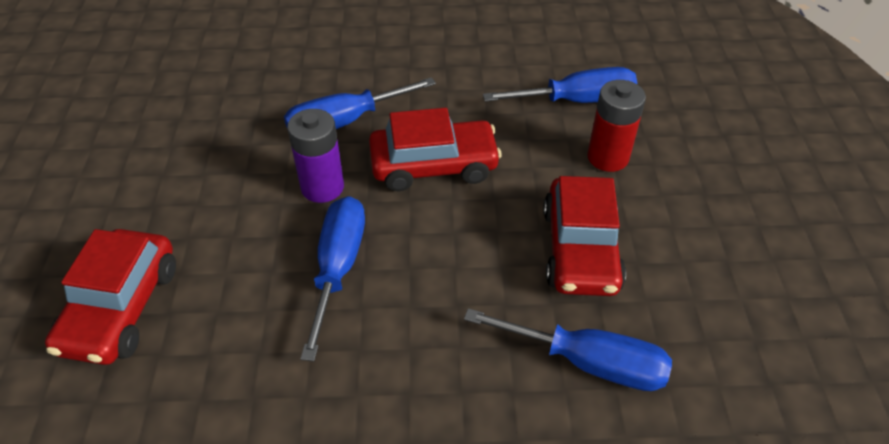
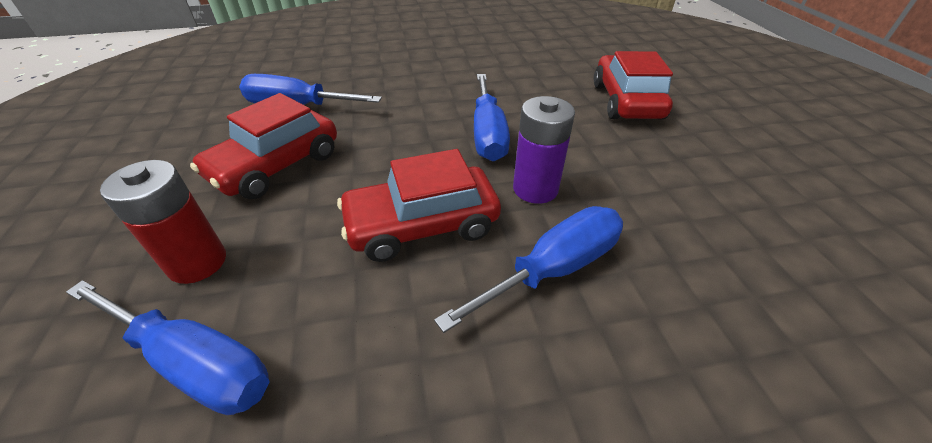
camera: 170 degrees right, 5 degrees down
blue screwdriver [483,67,637,103] -> blue screwdriver turned 135 degrees counterclockwise [66,280,270,415]
red car [543,176,626,296] -> red car turned 135 degrees counterclockwise [190,93,337,199]

